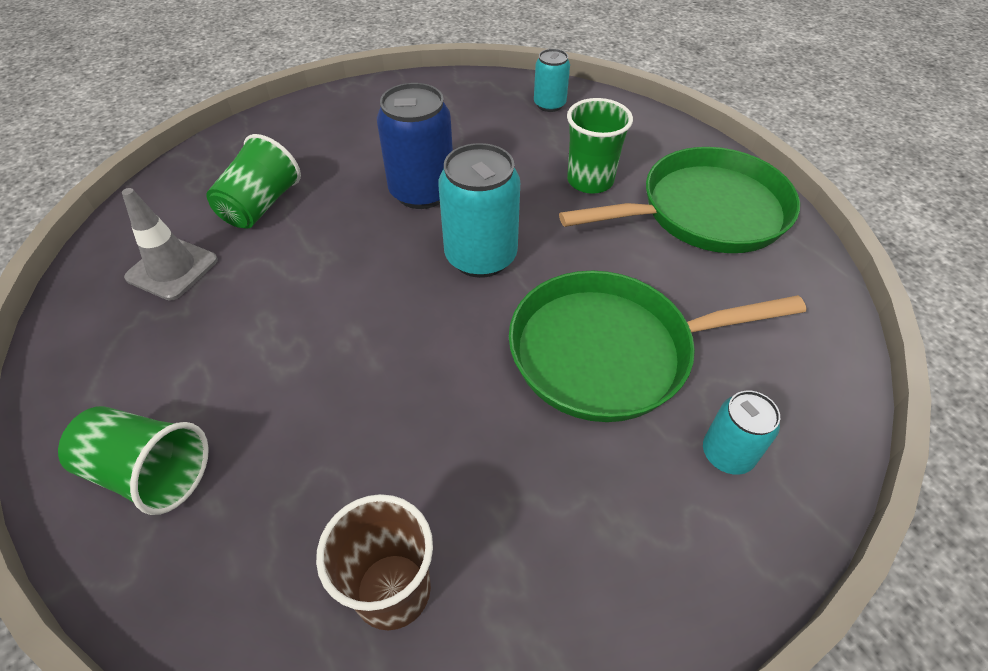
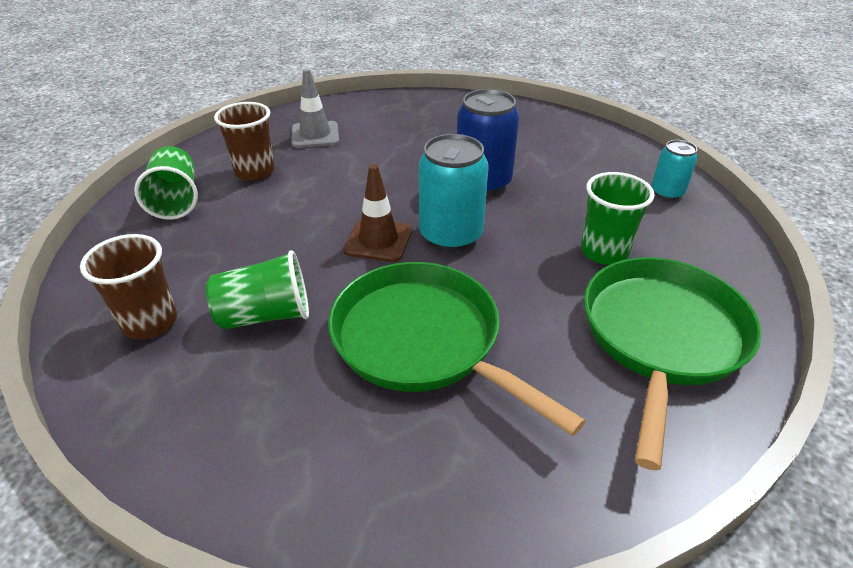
camera: 55 degrees right, 10 degrees down
green cup [206,134,301,229] -> green cup moved to [206,250,309,329]
green pan [559,147,800,253] -> green pan turned 105 degrees counterclockwise [584,257,762,470]
turquoise can [703,390,780,475] -> none
none -> brown cup [214,102,275,181]
none -> brown traffic cone [343,164,412,262]

